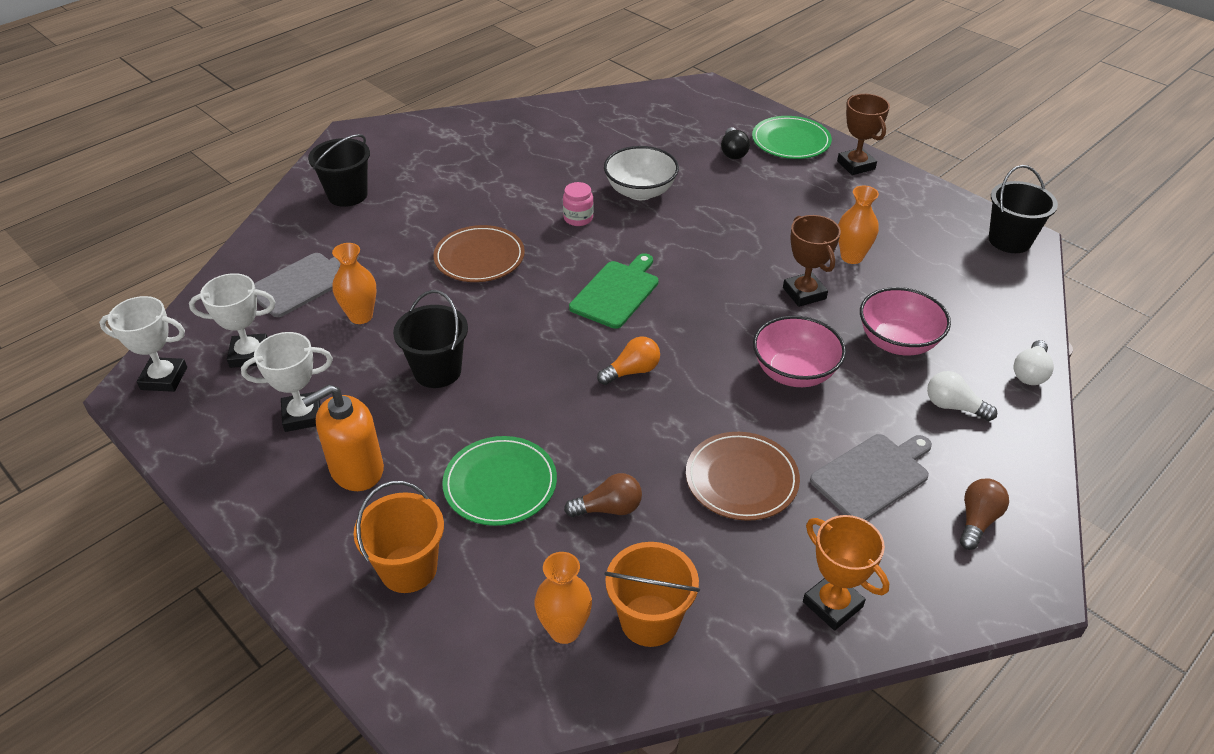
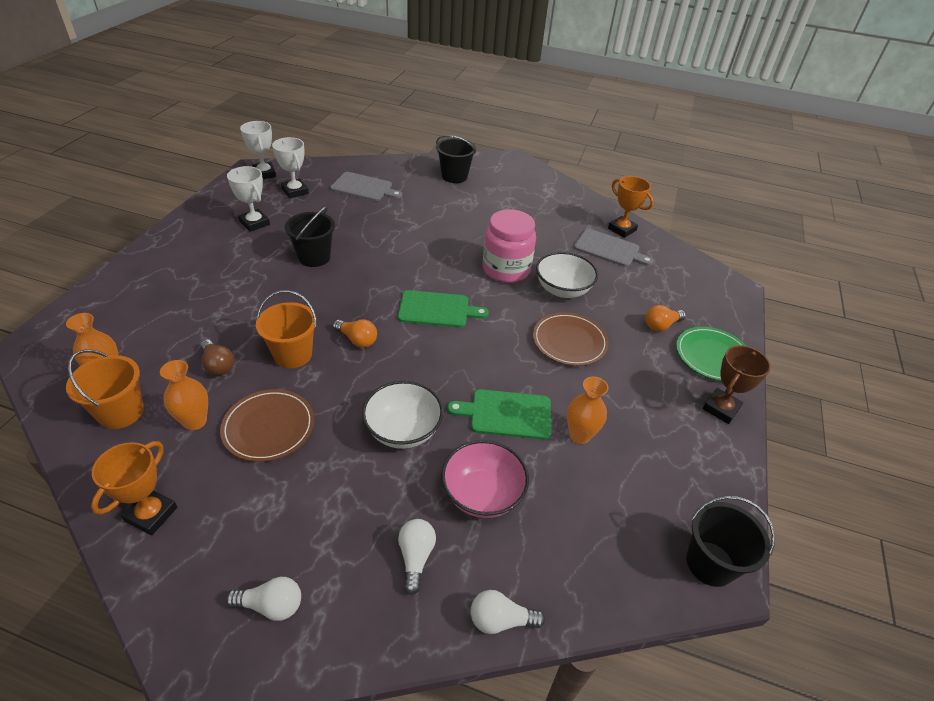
camera: 60 degrees right, 0 degrees up
orange soap dispenser [302,385,384,491] -> none
orange vase [332,243,377,324] -> orange vase moved to [160,360,208,430]
orange bucket [353,481,444,593] -> orange bucket moved to [256,290,317,368]
brown plate [433,225,525,282] -> brown plate moved to [533,312,609,366]
green plate [442,436,557,526] -> none
pink jar [563,182,594,226] -> pink jar [482,209,536,283], size x2.10
black light bulb [721,127,750,159] -> orange light bulb [646,305,686,331]
pink bowl [753,316,846,387] -> white bowl [362,381,443,449]
brown trophy [783,215,841,307] -> green cutting board [447,389,551,440]
grey cutting board [810,434,932,520] -> grey cutting board moved to [574,229,653,267]
brown light bulb [960,478,1009,550] -> white light bulb [226,577,301,621]
none -> orange trophy [608,176,654,238]

